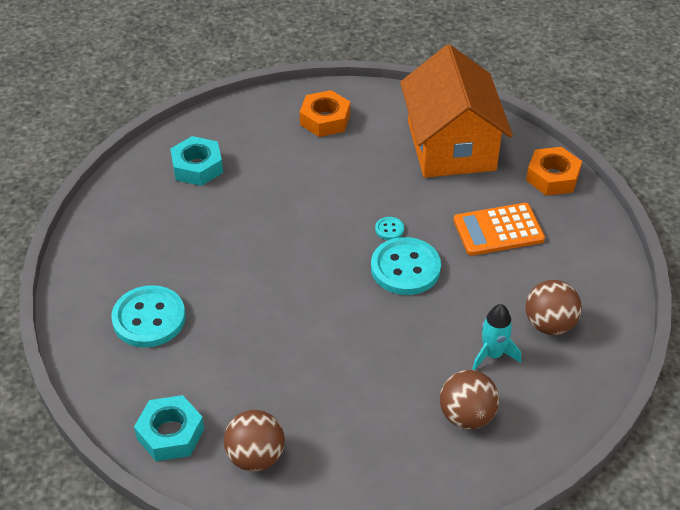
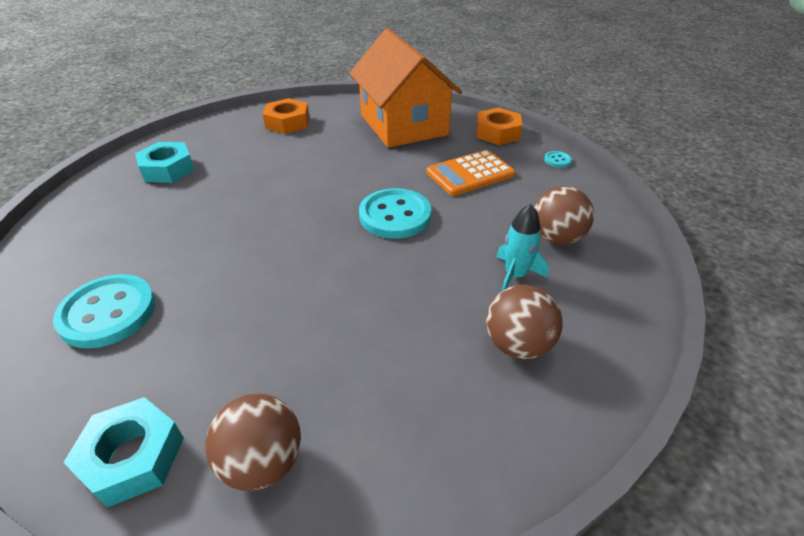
camera: 15 degrees left, 5 degrees down
turquoise button [375,217,404,240] -> turquoise button moved to [544,151,572,168]

